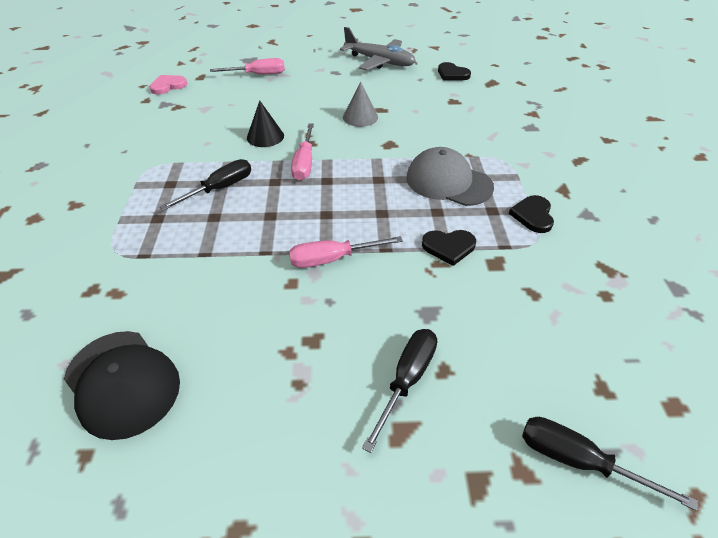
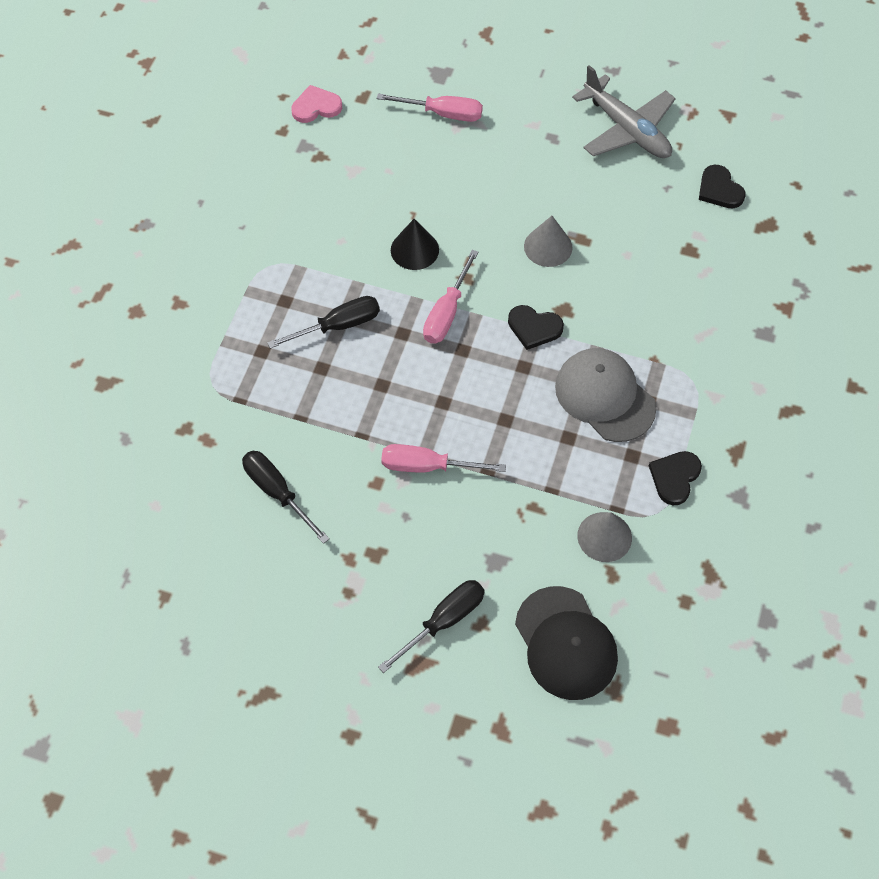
camera: 20 degrees right, 15 degrees up
black cap [64,331,180,440] -> black cap moved to [515,586,618,700]
black heart [422,230,476,266] -> black heart moved to [508,305,564,350]
black screwdriver [522,417,698,511] -> black screwdriver moved to [242,451,330,544]
none -> grey cone [577,512,632,562]

